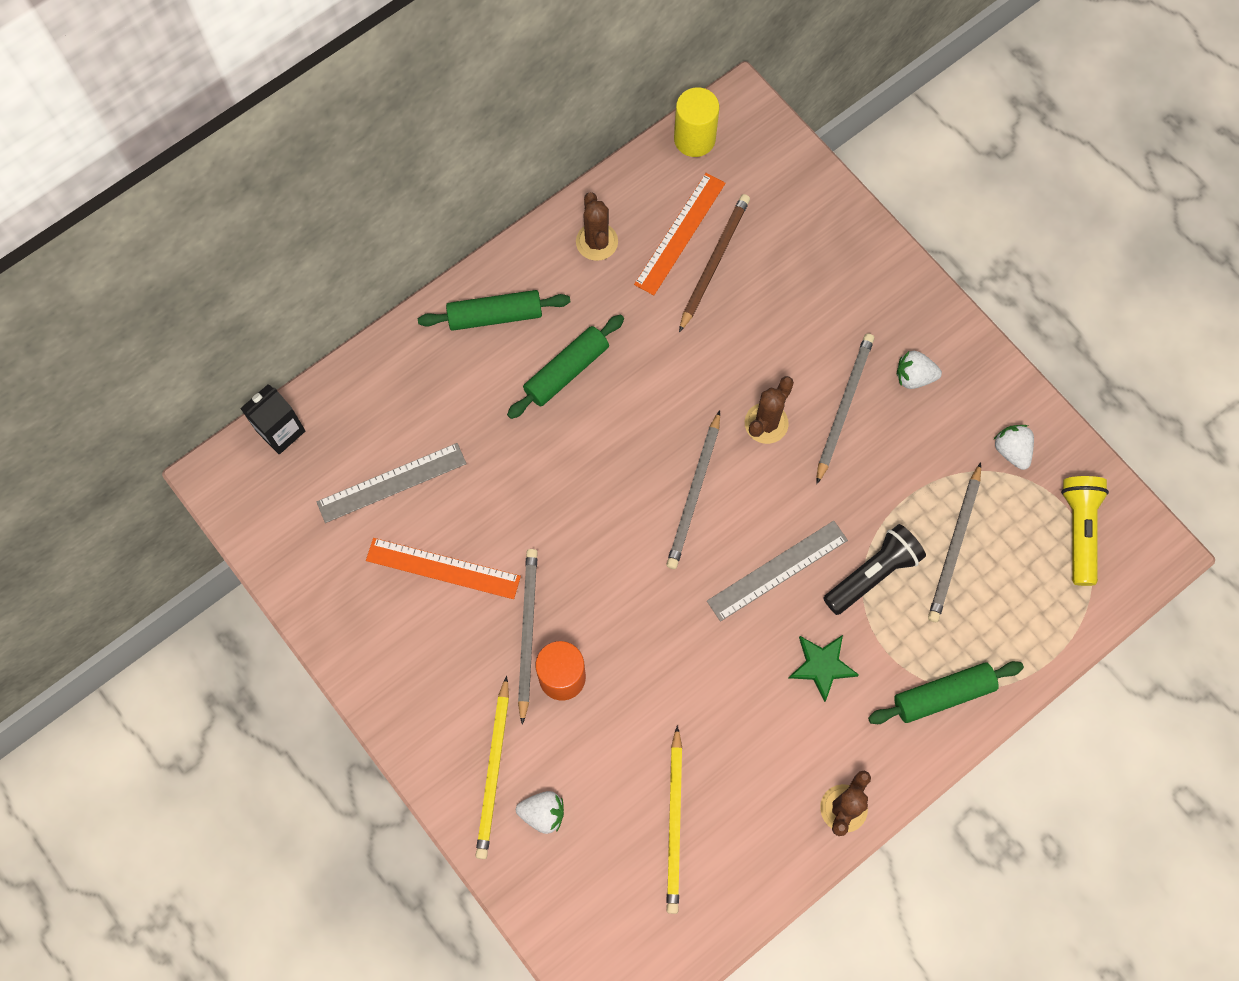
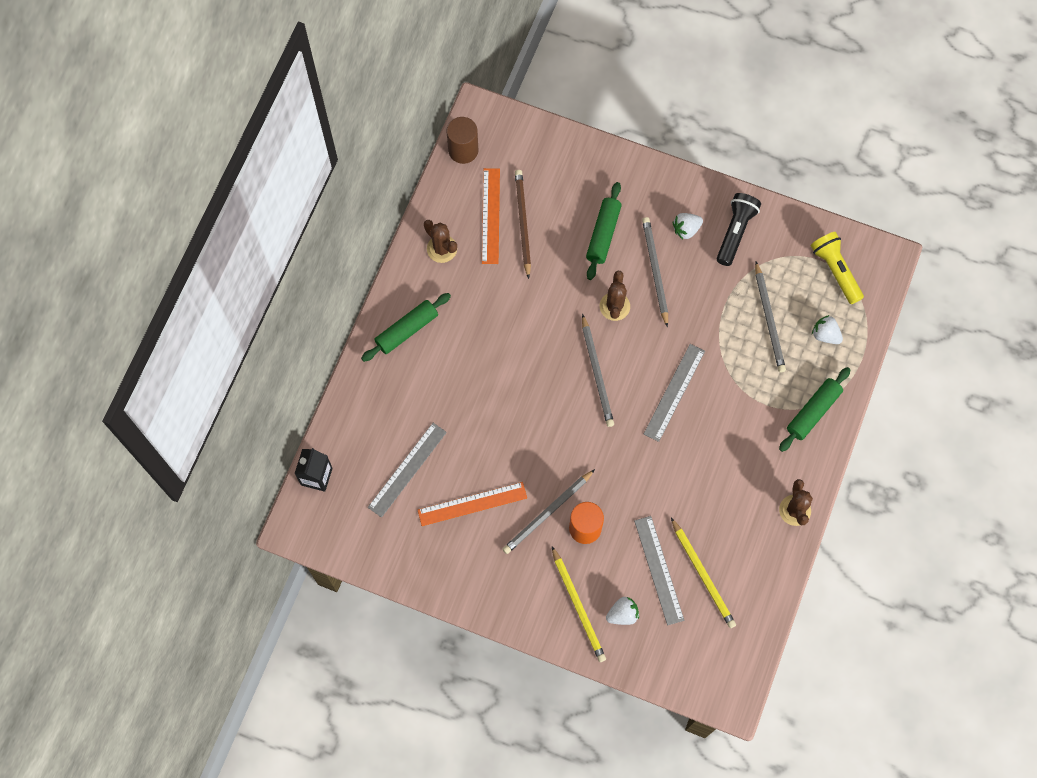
camera: 30 degrees left, 0 degrees up
green rolling pin [507,314,624,419] -> green rolling pin moved to [586,182,622,280]
grey pencil [518,549,538,725] -> grey pencil turned 105 degrees counterclockwise [503,469,595,554]
yellow cylinder [674,87,719,157] -> brown cylinder [447,117,478,164]
green star [789,635,859,702] -> none
black flashlight [823,524,926,615] -> black flashlight moved to [717,193,761,266]
white strawberry [993,425,1034,470] -> white strawberry moved to [812,315,843,344]
none -> grey ruler [634,516,684,626]

